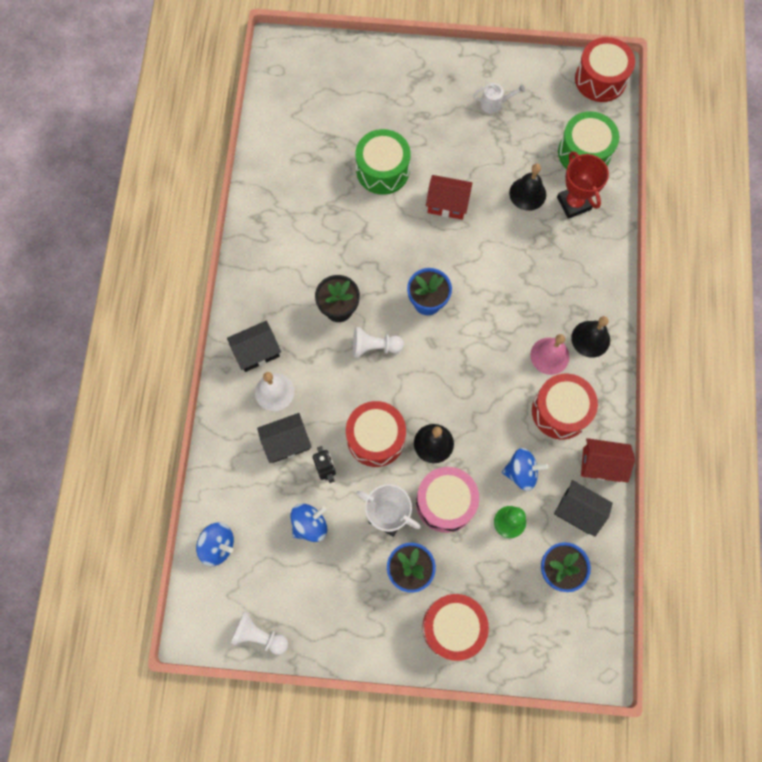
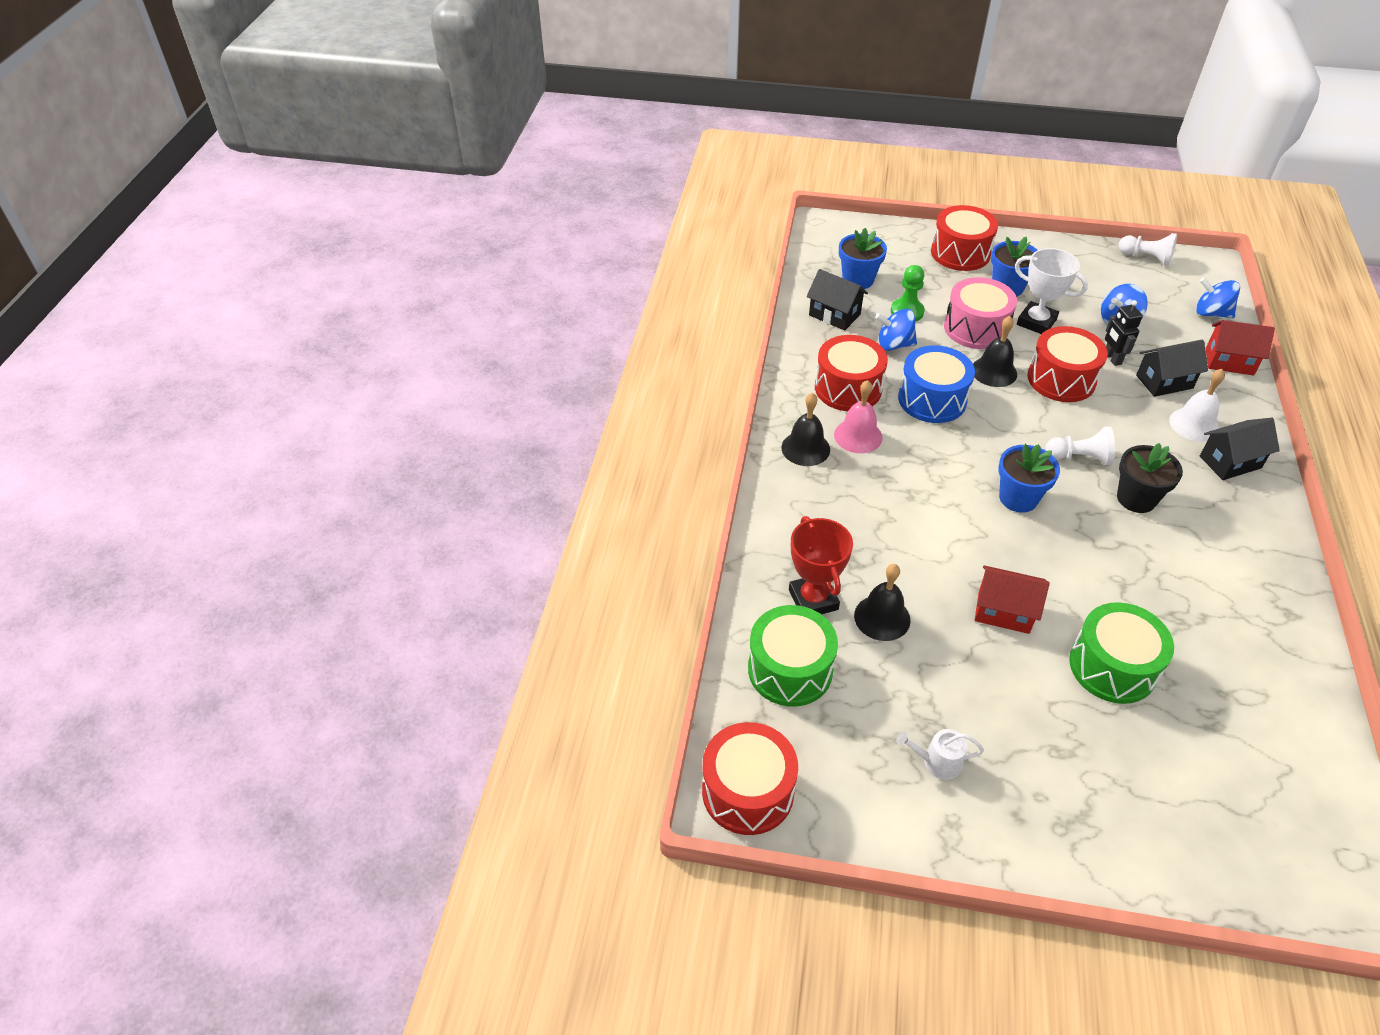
camera: 175 degrees left, 25 degrees down
red house [581,438,635,483] -> red house moved to [1206,320,1275,375]
none -> blue drum [898,345,975,423]

